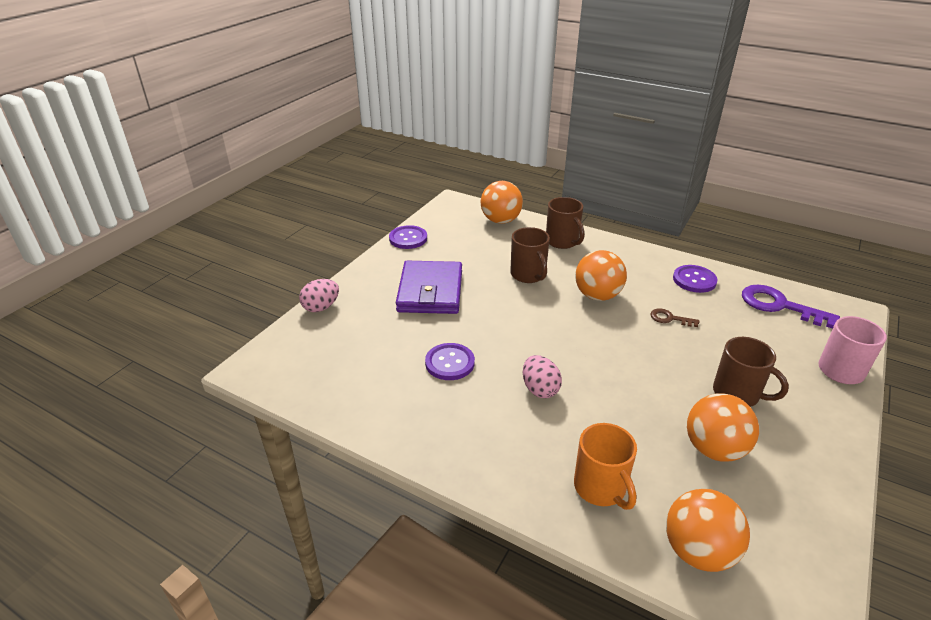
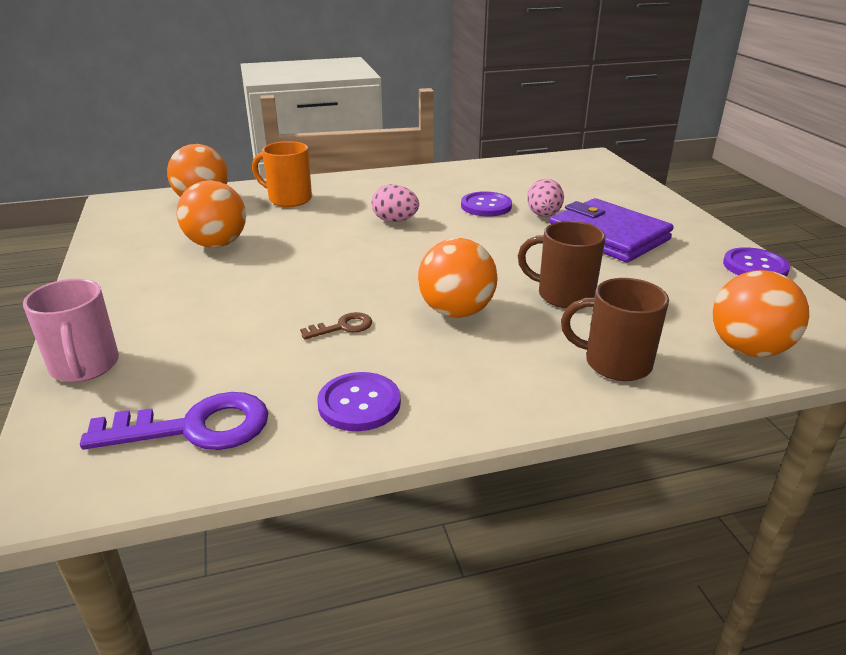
camera: 135 degrees right, 5 degrees down
pink egg [299,279,339,312] -> pink egg moved to [527,179,564,217]
brown mug [713,337,789,407] -> none

